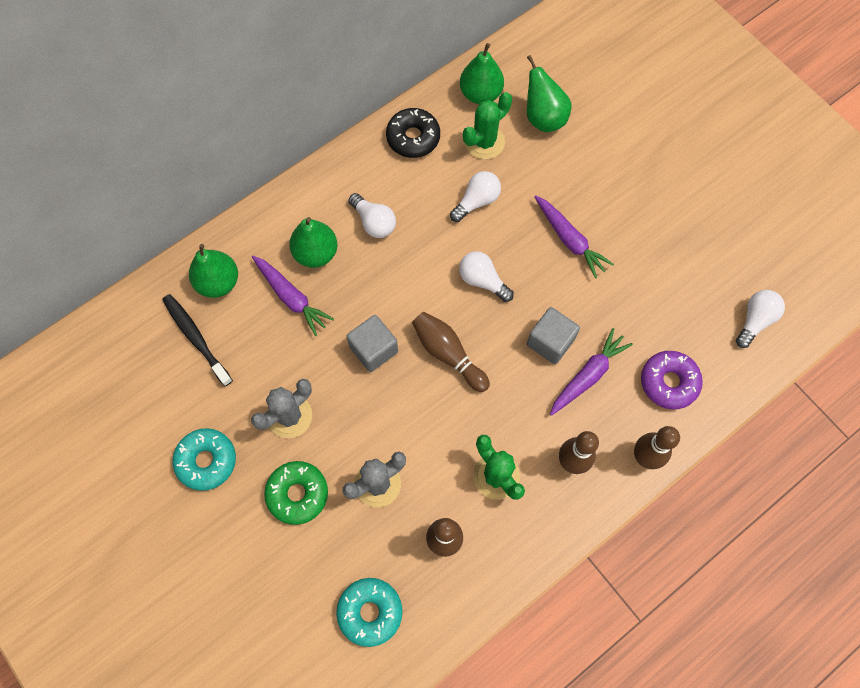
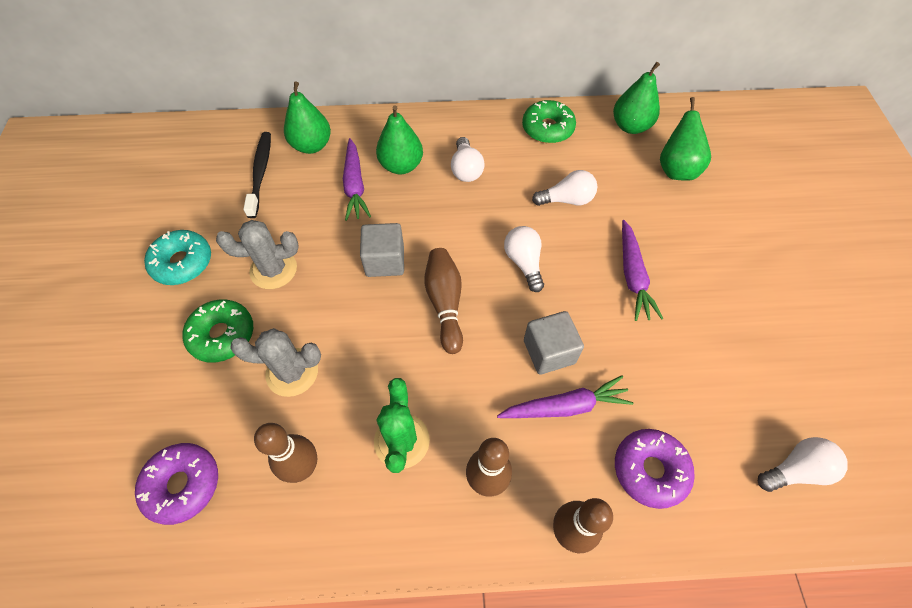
camera: 35 degrees right, 10 degrees down
turquoise donut [336,578,403,647] -> purple donut [135,443,218,525]
black donut [386,108,440,158] -> green donut [522,100,576,144]
green cactus [463,92,512,159] -> none

